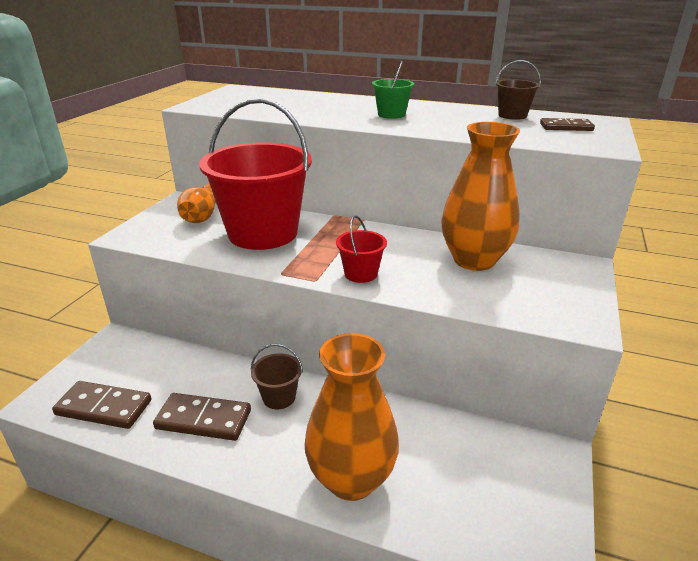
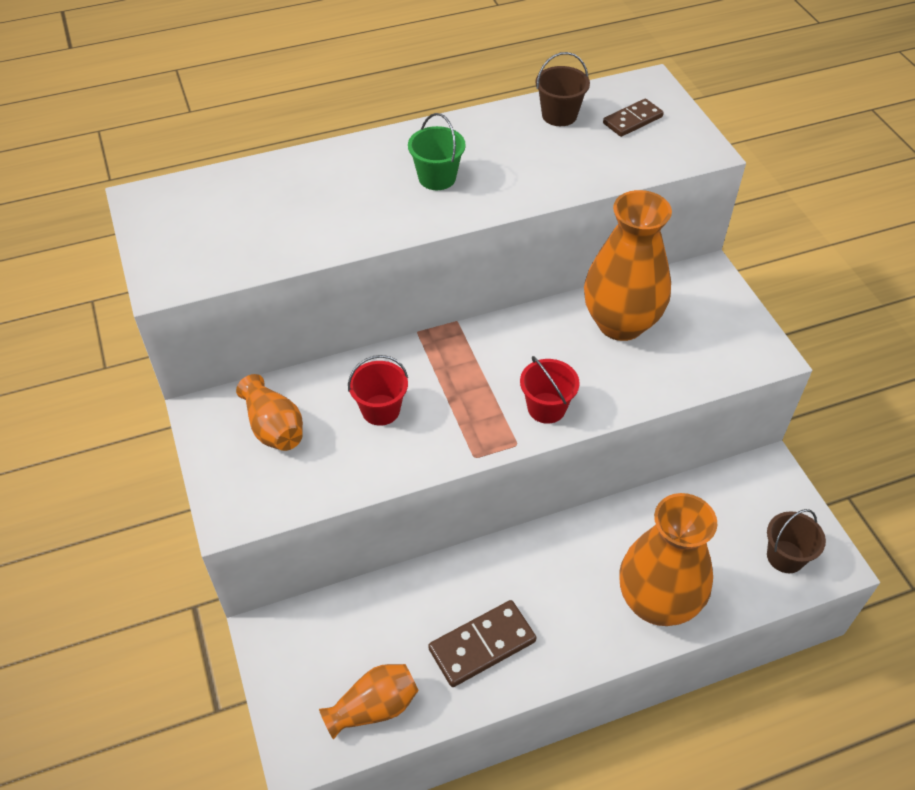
camera: 40 degrees left, 20 degrees up
brown domino [52,381,152,429] -> orange vase [319,664,419,740]
red bucket [199,98,312,250] -> red bucket [348,355,408,426], size x0.42
brown bucket [251,344,303,409] -> brown bucket moved to [767,509,826,573]

